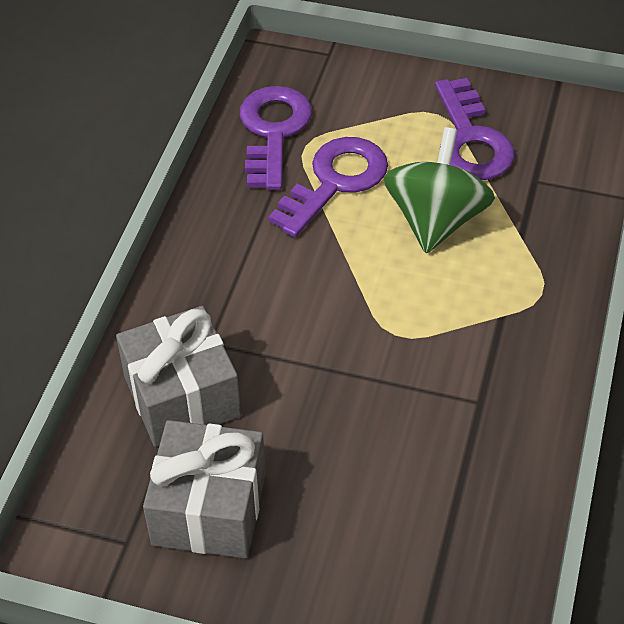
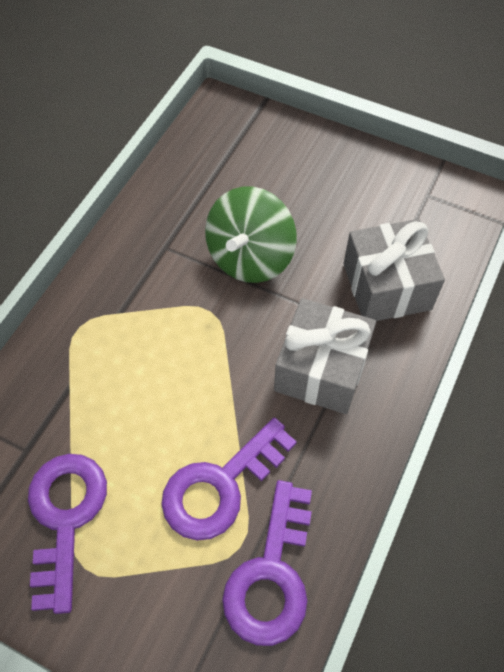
camera: 170 degrees left, 10 degrees up
grey gift [143,420,266,558] -> grey gift moved to [274,298,376,414]
green spinning top [384,127,495,253] -> green spinning top moved to [205,187,297,283]

